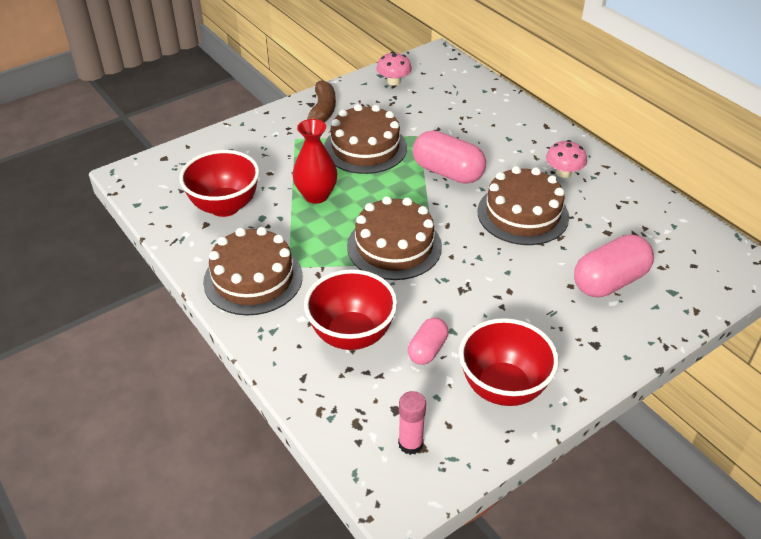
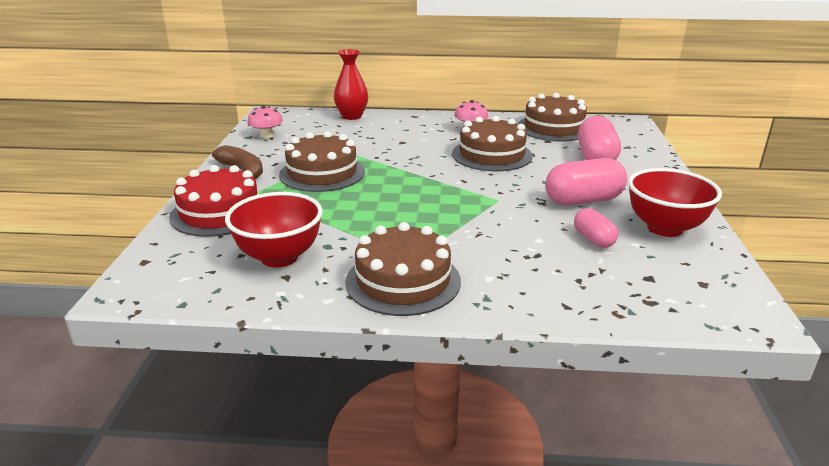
camera: 50 degrees left, 15 degrees down
red vase [293,119,337,204] -> red vase moved to [334,49,368,120]
red bowl [304,269,398,350] -> none
brown cake [347,196,442,280] -> brown cake moved to [518,93,587,142]
pink glue stick [398,391,426,455] -> none
pink capsule [413,130,486,184] -> pink capsule moved to [546,158,627,206]
none -> red cake [169,165,258,237]

